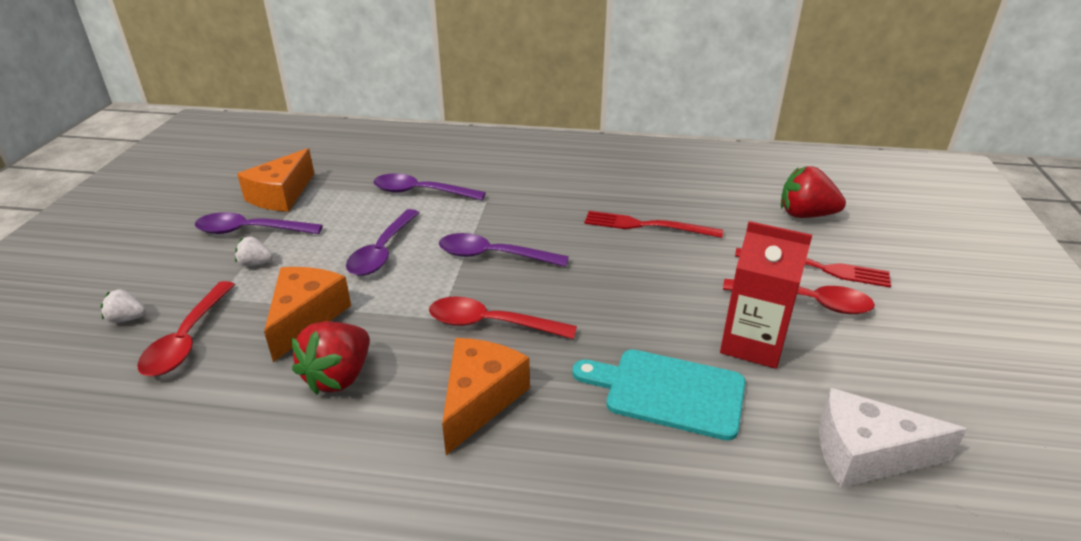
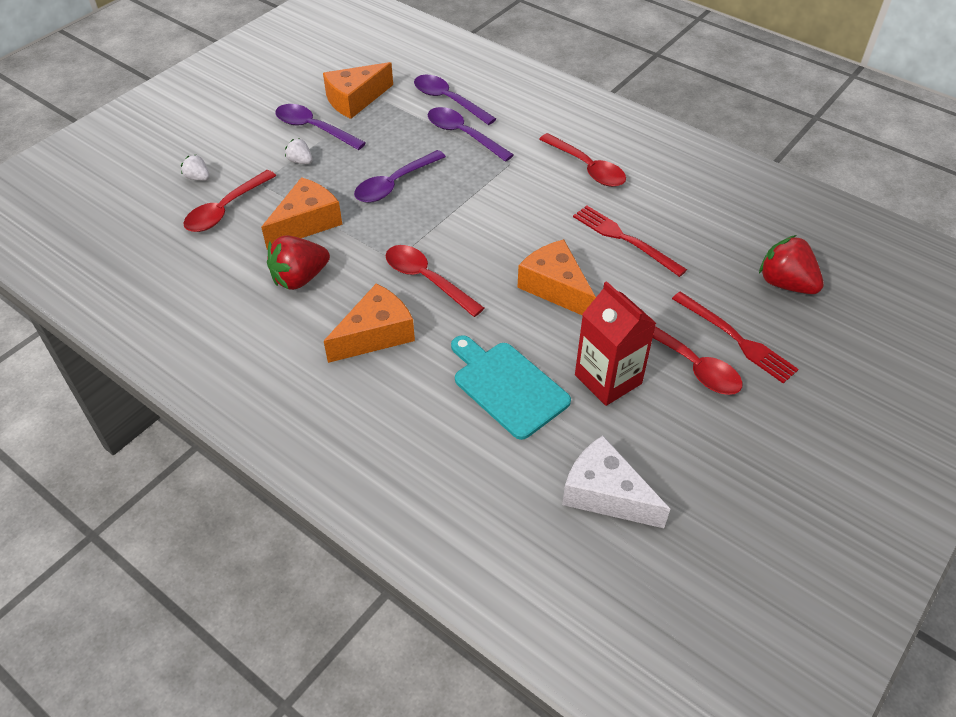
camera: 30 degrees right, 15 degrees up
purple spoon [439,233,569,267] -> purple spoon moved to [414,75,496,125]
none -> orange cheese [517,239,596,316]
none -> red spoon [539,133,626,187]

